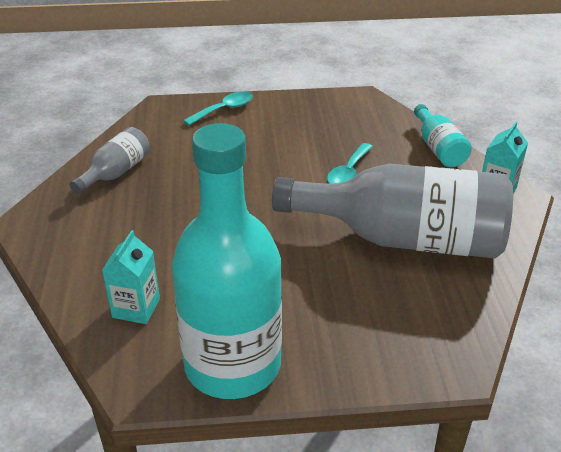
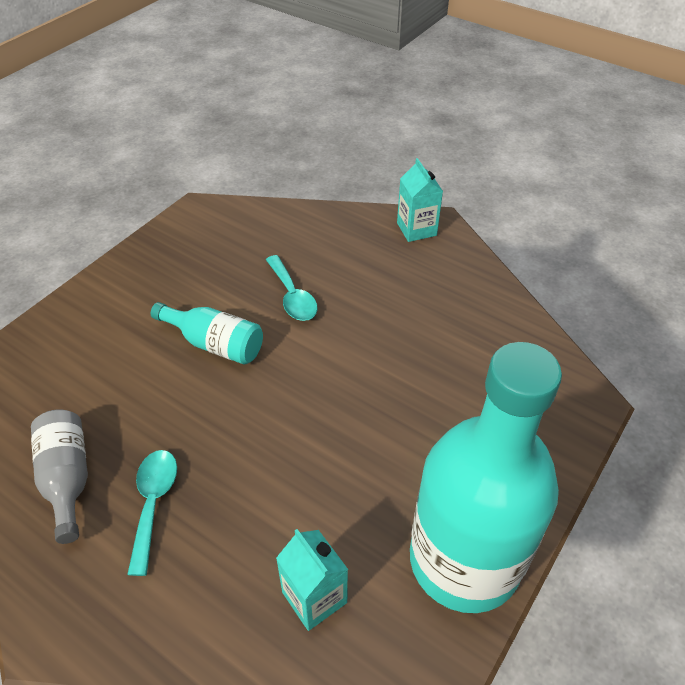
camera: 50 degrees left, 10 degrees up
turquoise spoon [183,91,253,125] -> turquoise spoon moved to [127,450,177,576]
grey bottle [272,164,513,259] -> none
turquoise bottle [414,104,472,167] -> turquoise bottle moved to [151,302,263,365]

